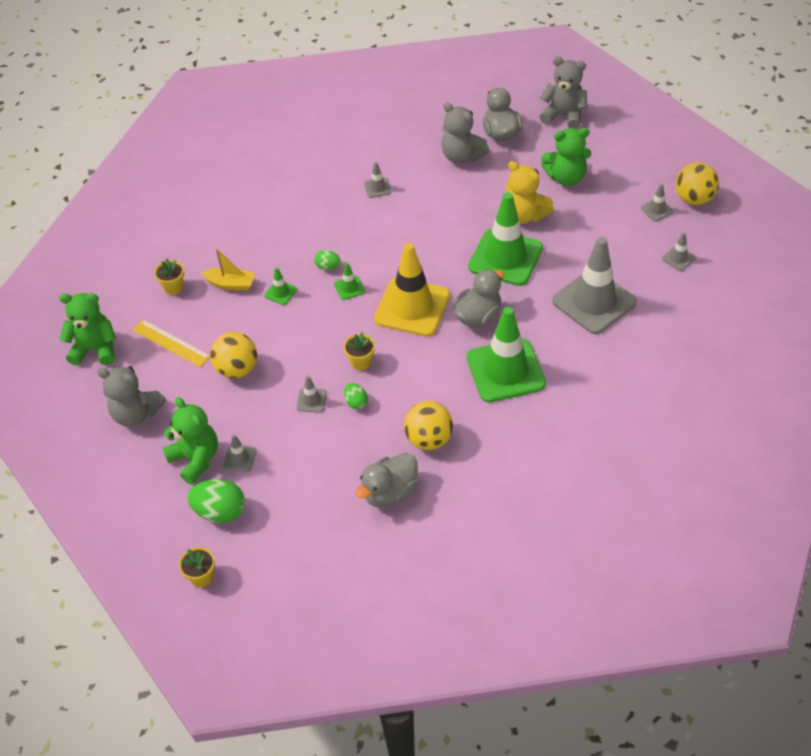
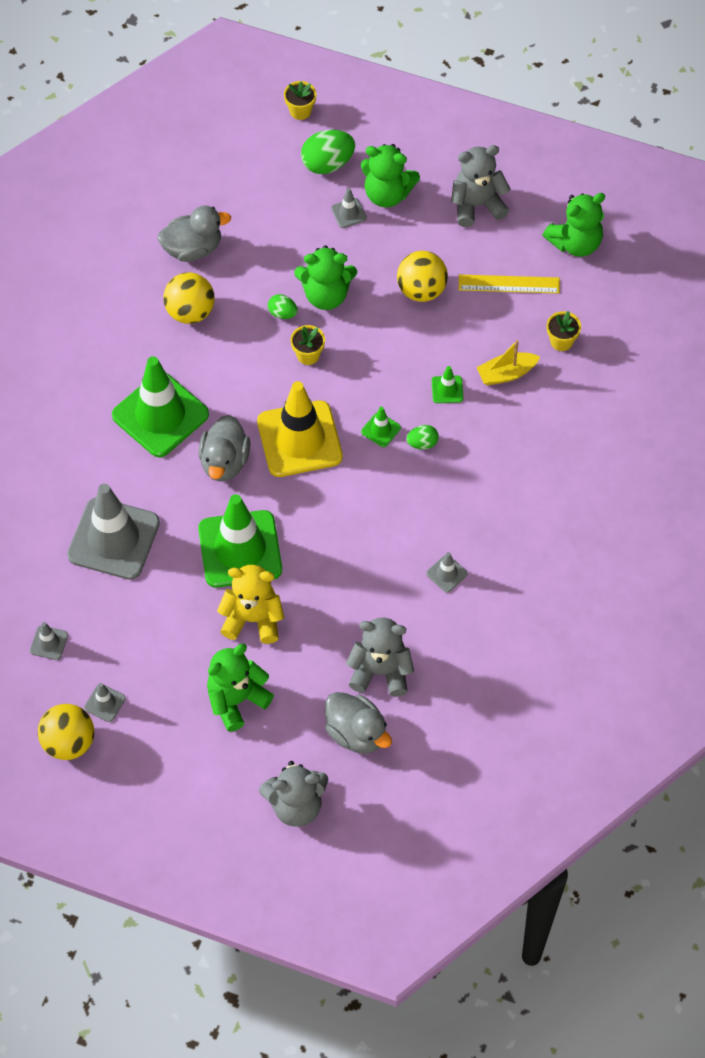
camera: 145 degrees right, 10 degrees up
grey traffic cone [297,376,327,413] -> green teddy bear [294,245,357,310]
grey duck [355,453,418,508] -> grey duck turned 60 degrees clockwise [158,206,231,262]

